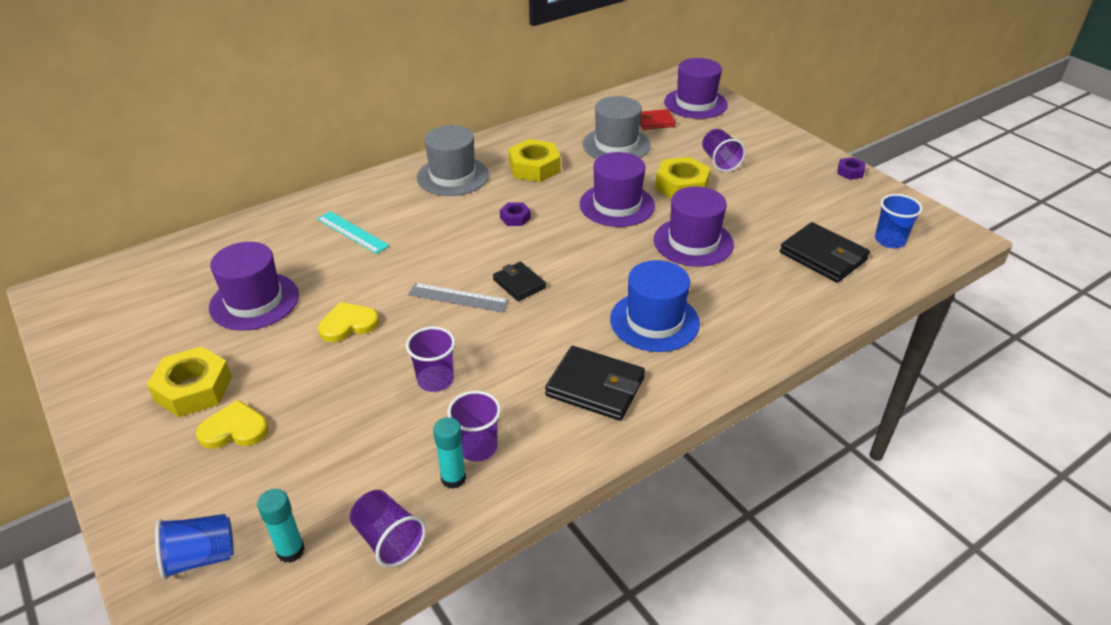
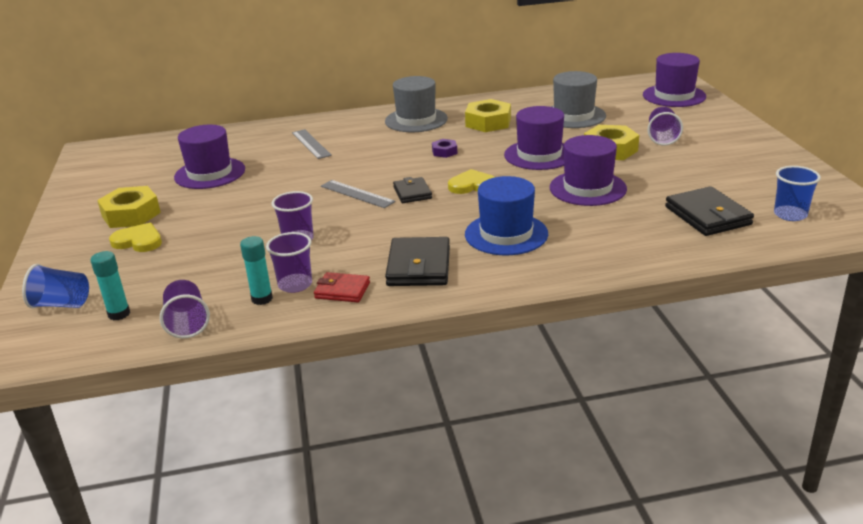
camera: 25 degrees right, 10 degrees down
turquoise ruler [317,211,390,254] -> grey ruler [292,129,332,159]
yellow heart [318,302,379,342] -> yellow heart moved to [448,169,495,194]
black wallet [545,346,645,421] -> black wallet turned 45 degrees clockwise [385,237,450,286]
red wallet [640,109,676,130] -> red wallet moved to [314,272,370,302]
purple nut [837,157,866,180] -> none

